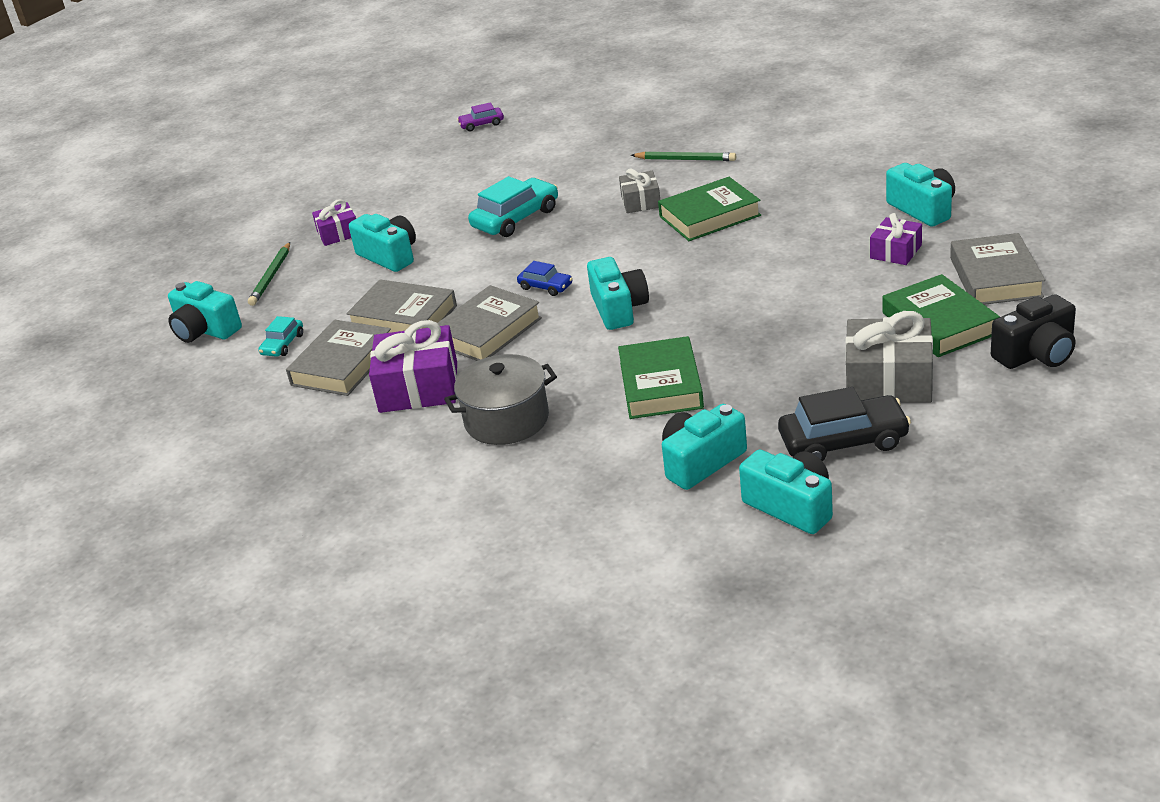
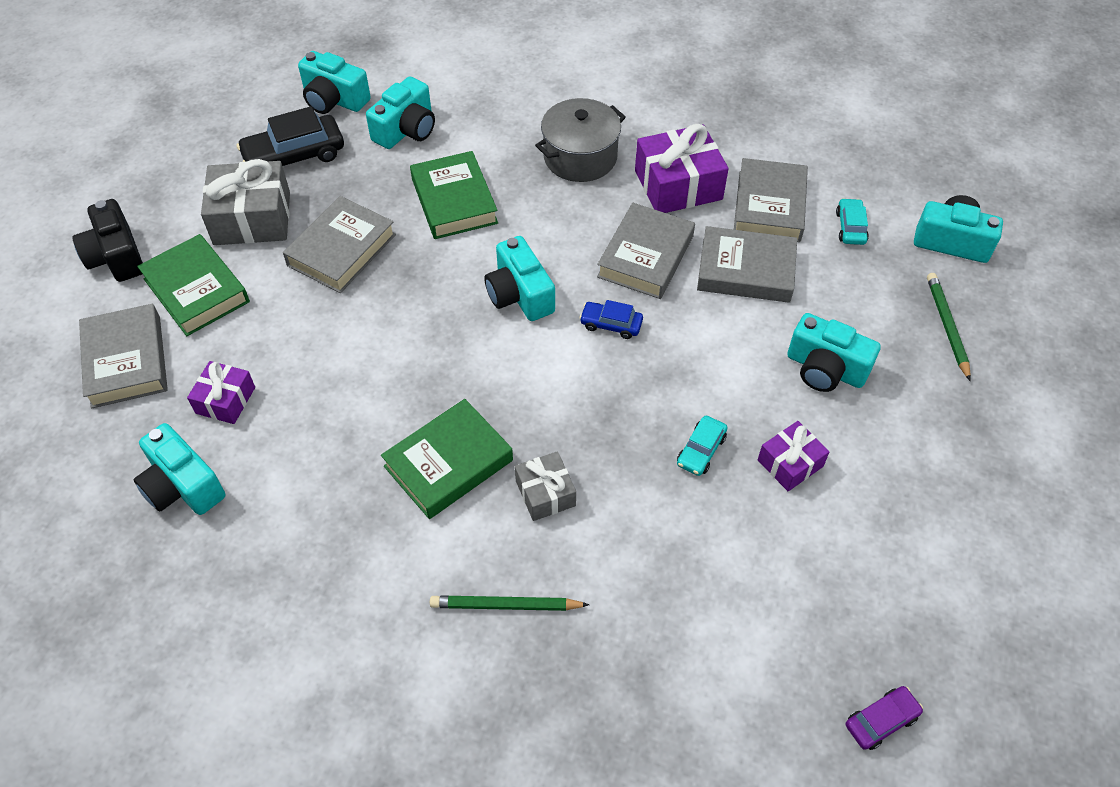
camera: 160 degrees right, 20 degrees up
purple gift [312,199,356,246] -> purple gift moved to [758,421,829,491]
turquoise car [468,176,558,237] -> turquoise car [677,416,728,476], size x0.54
black camera [991,294,1076,369] -> black camera turned 75 degrees counterclockwise [72,199,143,282]
none -> grey book [283,196,396,293]

